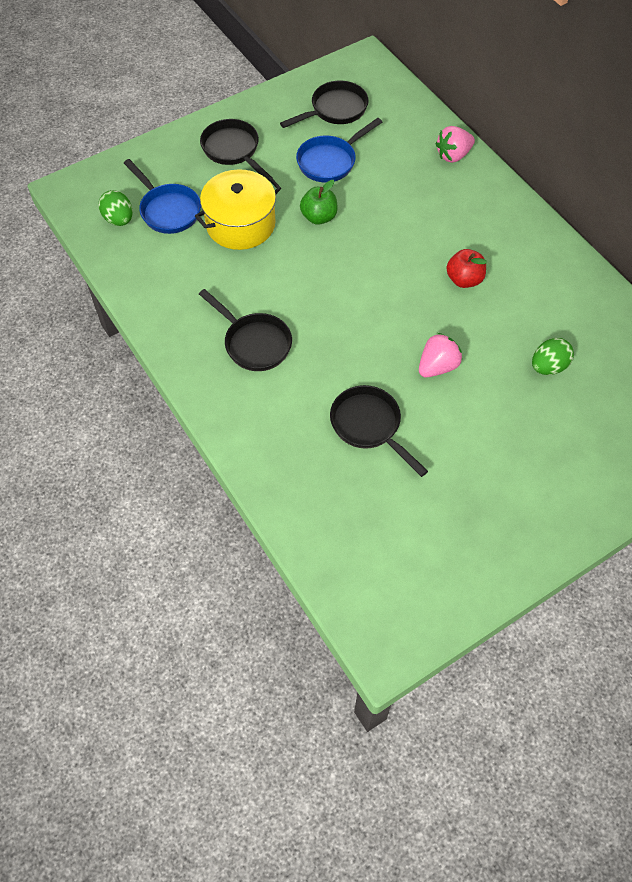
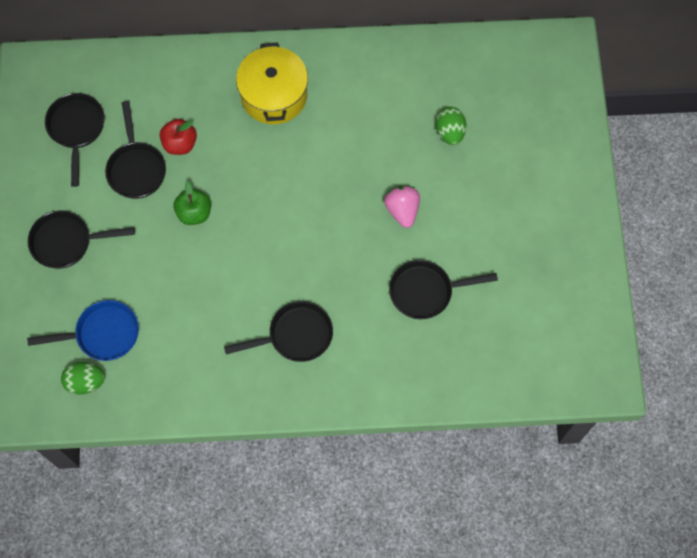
camera: 60 degrees left, 10 degrees up
yellow pot [195,169,281,250] -> yellow pot moved to [236,42,308,124]
blue pan [296,118,382,183] -> black pan [105,101,166,199]
pink strawberry [436,126,475,163] -> none
red apple [446,249,487,288] -> red apple moved to [160,119,197,155]

